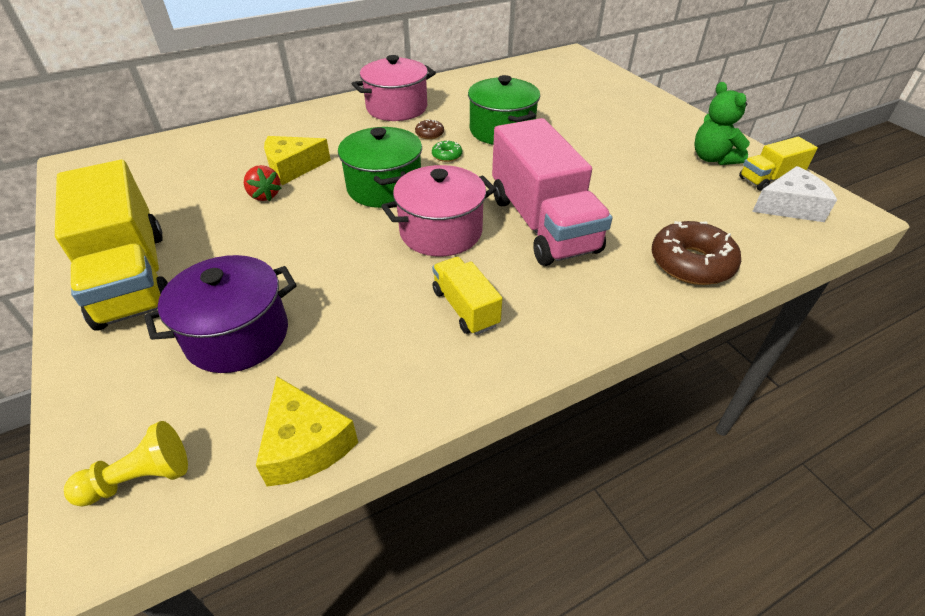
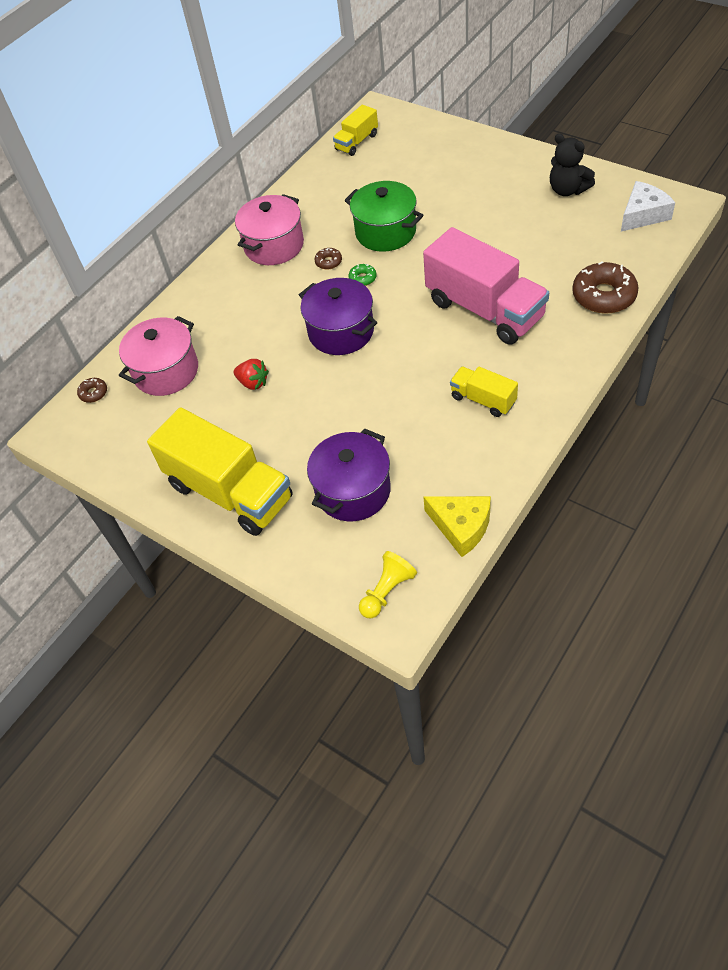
camera: 20 degrees left, 10 degrees up
yellow cheese [264,136,331,185] -> none
green pot [338,127,422,208] -> purple pot [299,278,377,355]
pink pot [381,165,496,256] -> pink pot moved to [119,316,198,396]
green teddy bear [694,82,750,165] -> black teddy bear [550,133,595,196]
yellow truck [739,137,818,191] -> yellow truck moved to [333,105,378,156]
none -> brown donut [77,378,107,403]

